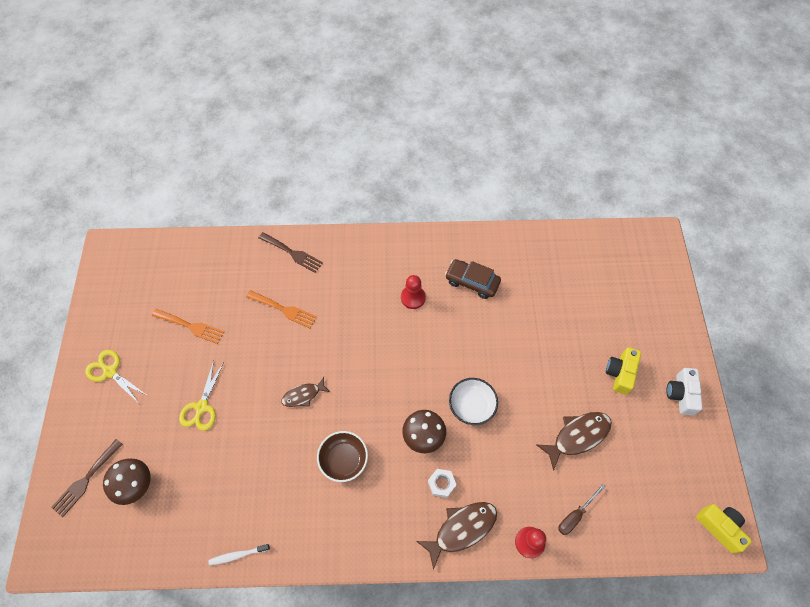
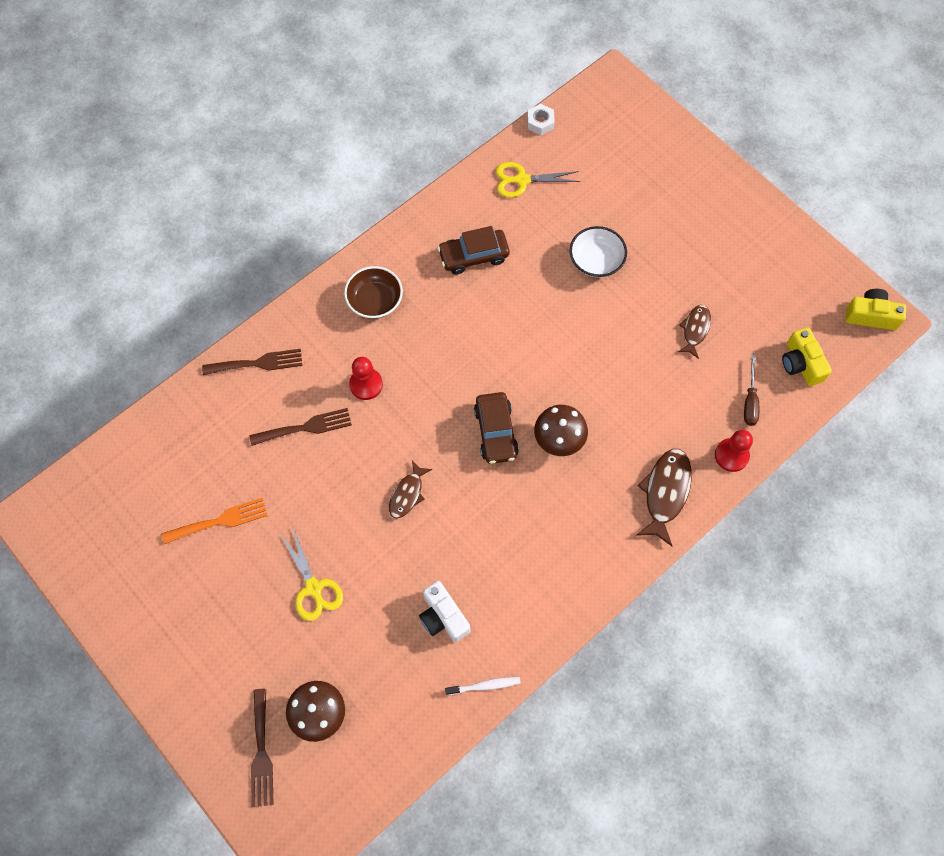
camera: 40 degrees left, 5 degrees up
yellow scissors [85,350,148,402] -> yellow scissors moved to [496,162,580,198]
white toothbrush [208,544,270,565] -> white toothbrush turned 135 degrees counterclockwise [445,677,521,695]
orange fork [246,290,317,328] -> brown fork [249,408,352,446]
brown bowl [317,431,368,482] -> brown bowl moved to [344,266,403,319]
red pawn [401,275,426,309] -> red pawn moved to [349,357,383,400]
white nut [428,469,457,498] -> white nut moved to [527,104,555,135]
white bowl [449,378,498,425] -> white bowl moved to [570,226,627,278]
brown fish [536,412,612,471] -> brown fish [678,305,711,359], size x0.62
yellow camera [606,347,641,395] -> yellow camera moved to [782,327,832,386]
white camera [667,368,703,415] -> white camera moved to [419,581,470,642]
none -> brown car [474,392,519,464]

